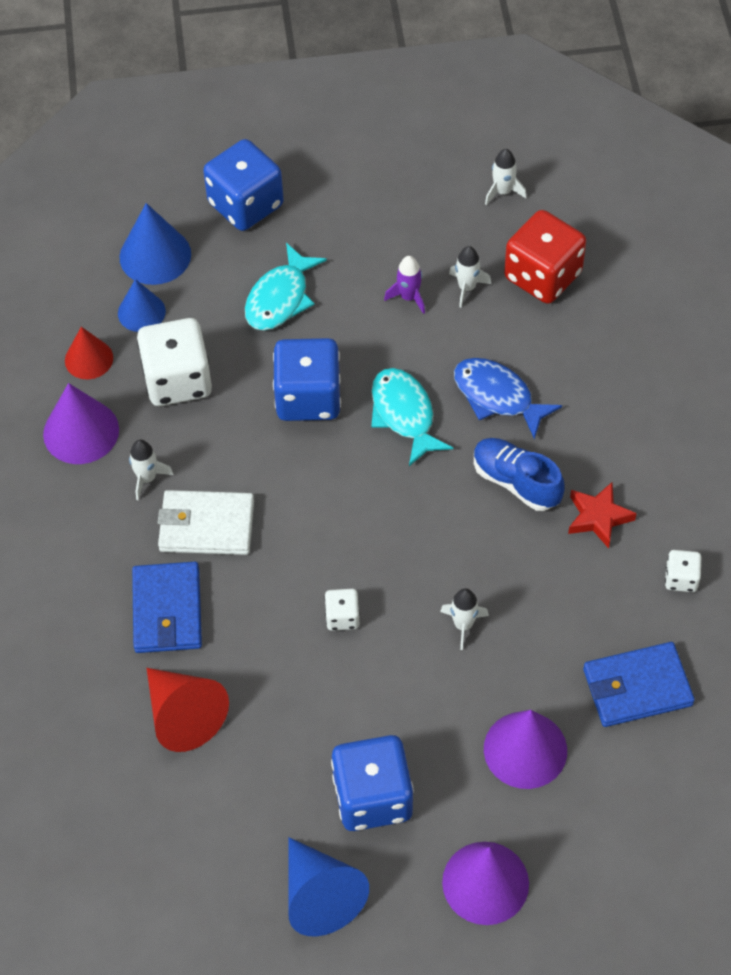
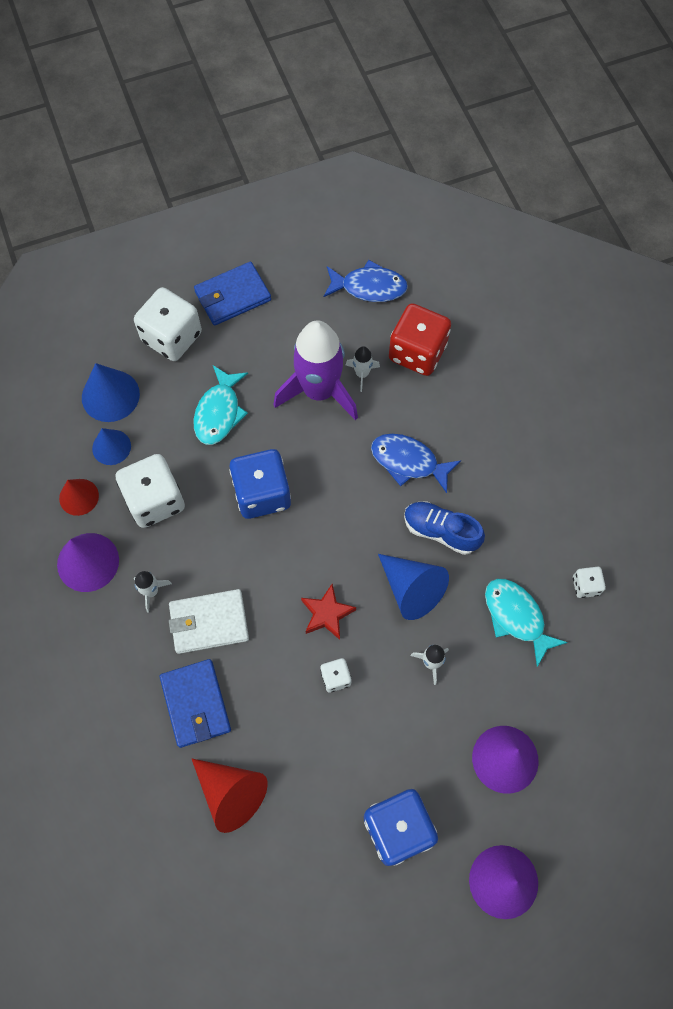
camera: 15 degrees left, 10 degrees up
blue dice [203,139,284,231] -> white dice [134,287,202,361]
blue cone [288,837,369,936] -> blue cone moved to [378,554,449,620]
turquoise fish [371,368,453,466] -> turquoise fish moved to [485,579,568,667]
purple rocket [384,256,425,314] -> purple rocket [274,321,358,420], size x2.42
white rocket [485,149,527,205] -> blue fish [324,260,408,302]
red star [568,482,637,548] -> red star moved to [301,584,356,640]
blue wallet [583,642,695,727] -> blue wallet moved to [194,262,271,326]

